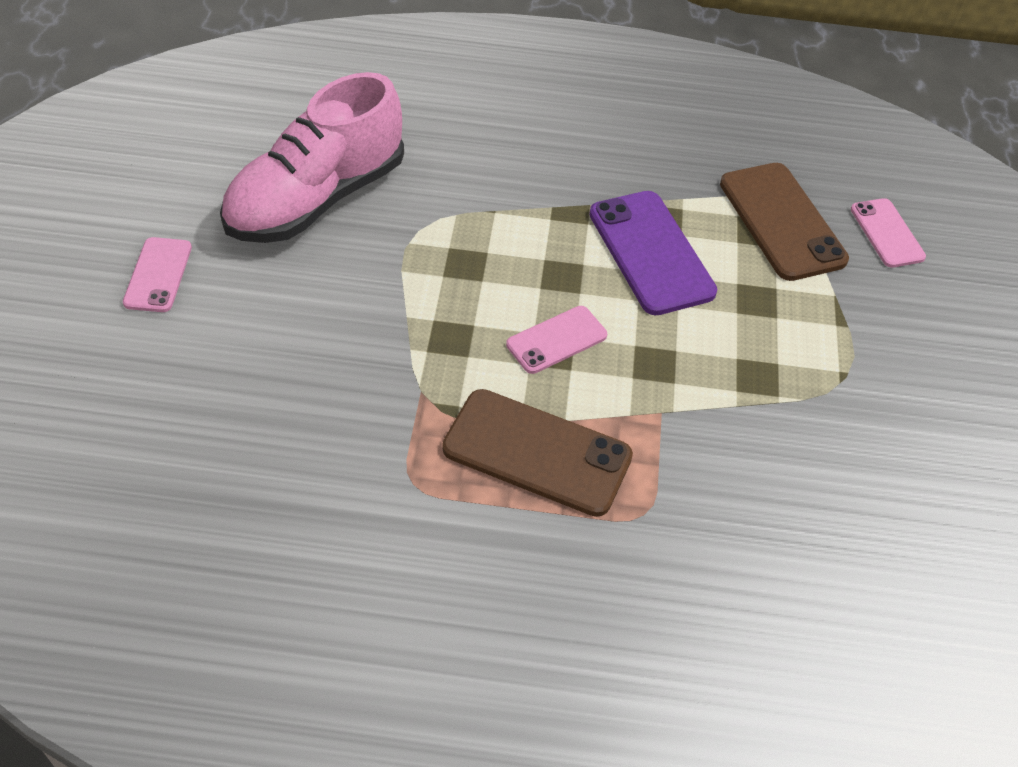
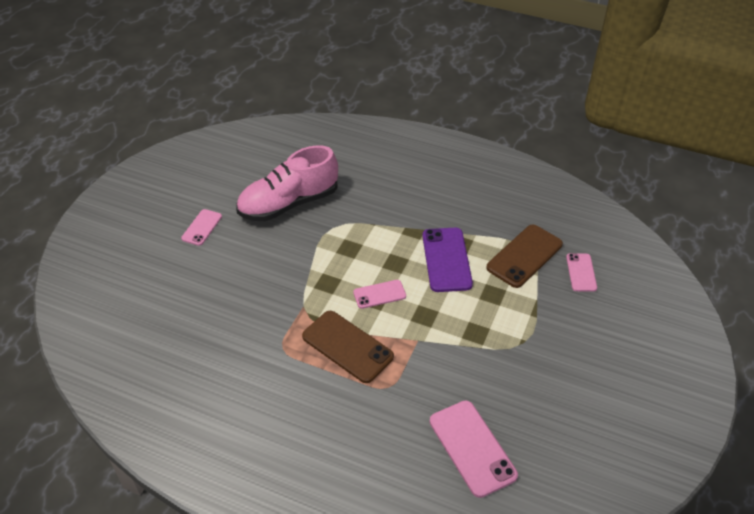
camera: 20 degrees right, 5 degrees down
brown phone [720,163,849,281] -> brown phone turned 45 degrees clockwise [486,225,563,288]
none -> pink phone [430,401,518,498]

